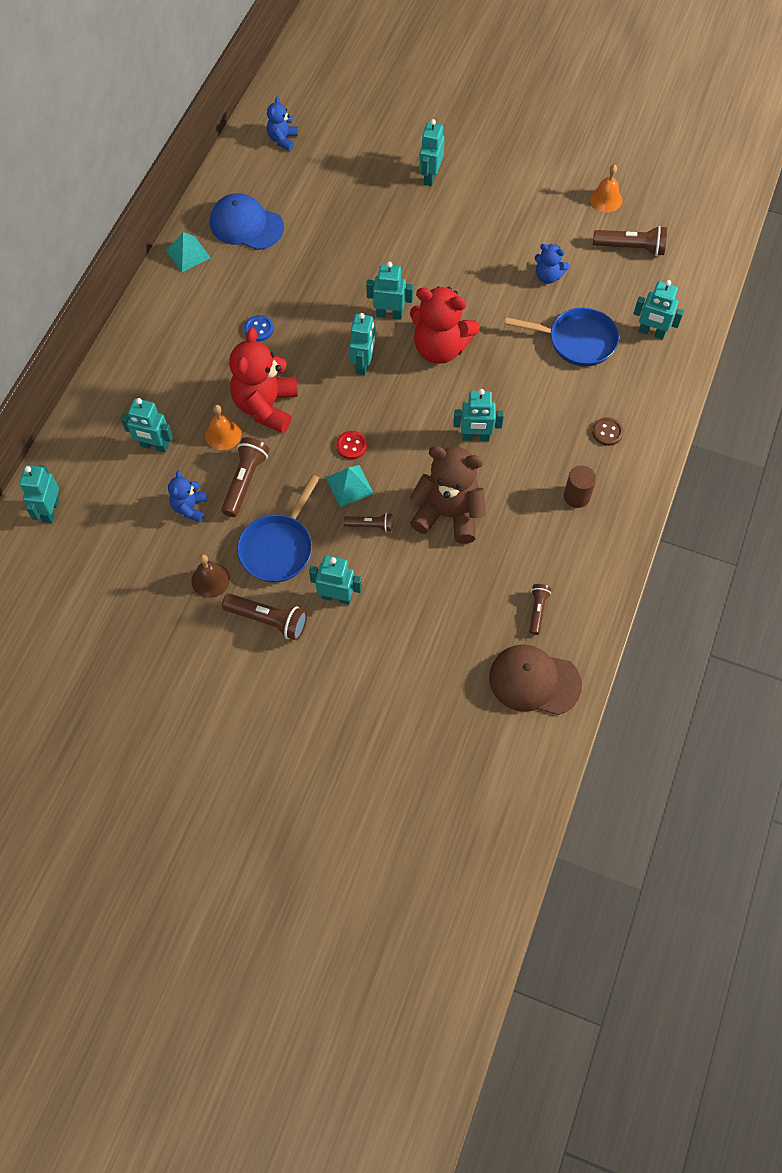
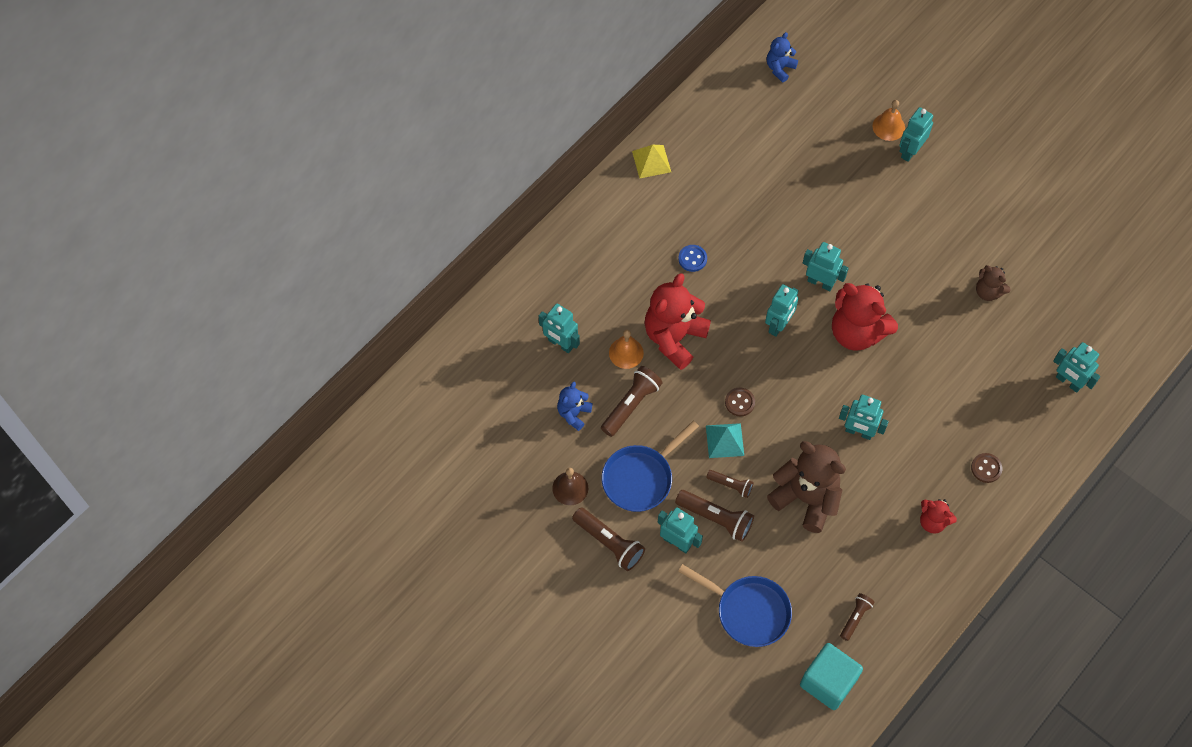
camera: 20 degrees right, 0 degrees up
turquoise robot [19,465,59,523] -> none
turquoise pyramid [166,232,211,272] -> yellow pyramid [632,145,671,178]
blue cap [210,193,284,250] -> none
red button [336,431,367,459] -> brown button [725,387,755,416]
brown cap [489,644,582,715] -> turquoise cube [800,643,863,710]
blue pan [505,308,619,366] -> blue pan moved to [678,564,792,647]
blue teddy bear [535,244,570,284] -> brown teddy bear [976,265,1011,301]
brown cylinder [564,466,596,508] -> red teddy bear [920,499,957,534]
orange bell [590,164,623,212] -> orange bell moved to [873,100,905,141]
brown flashlight [593,226,667,256] -> brown flashlight moved to [675,490,754,542]

